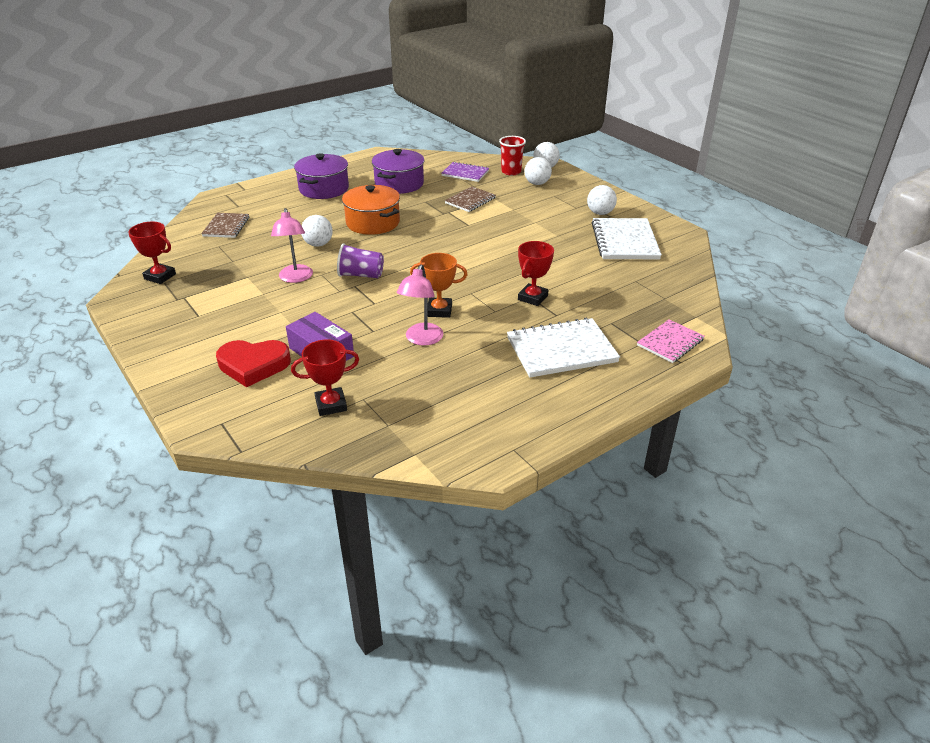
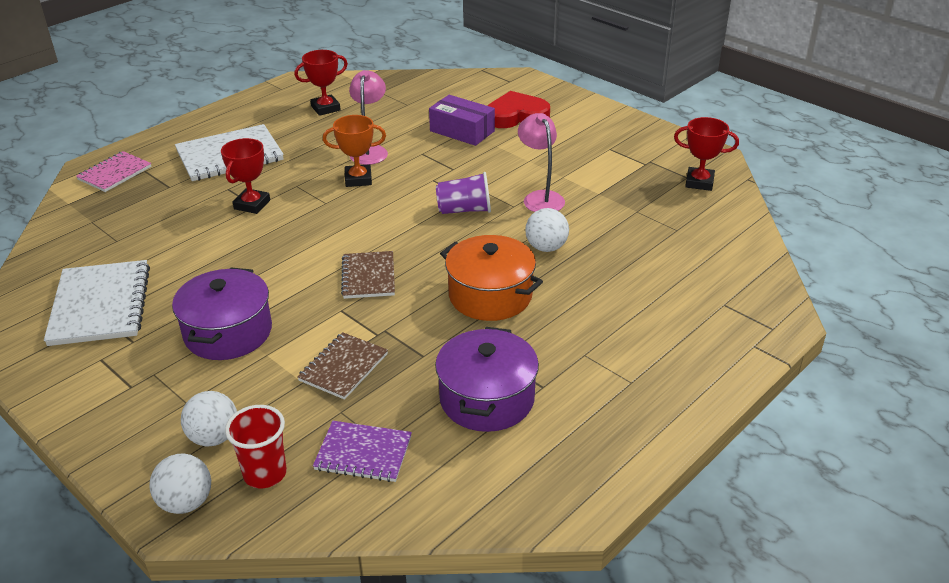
camera: 170 degrees right, 0 degrees up
brown notebook [201,213,249,238] -> brown notebook moved to [341,251,395,299]
red trophy [291,339,359,416] -> red trophy moved to [294,50,348,116]
purple pot [294,153,349,199] -> purple pot moved to [172,267,272,360]
white ball [587,185,617,215] -> none

